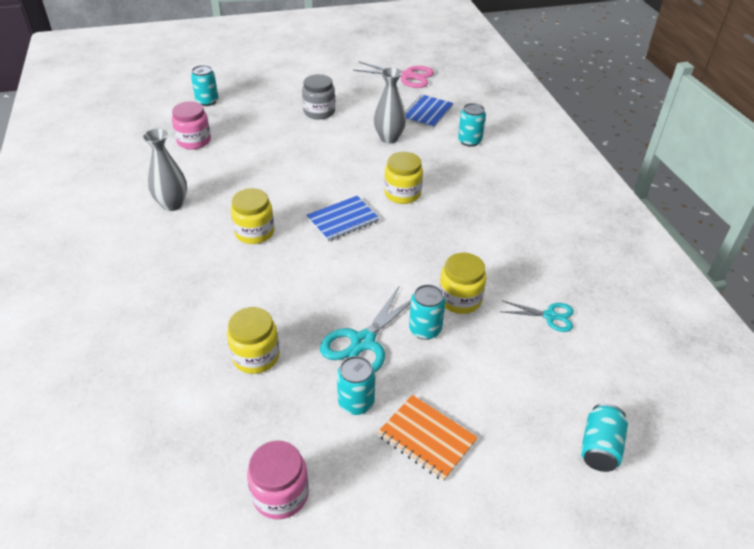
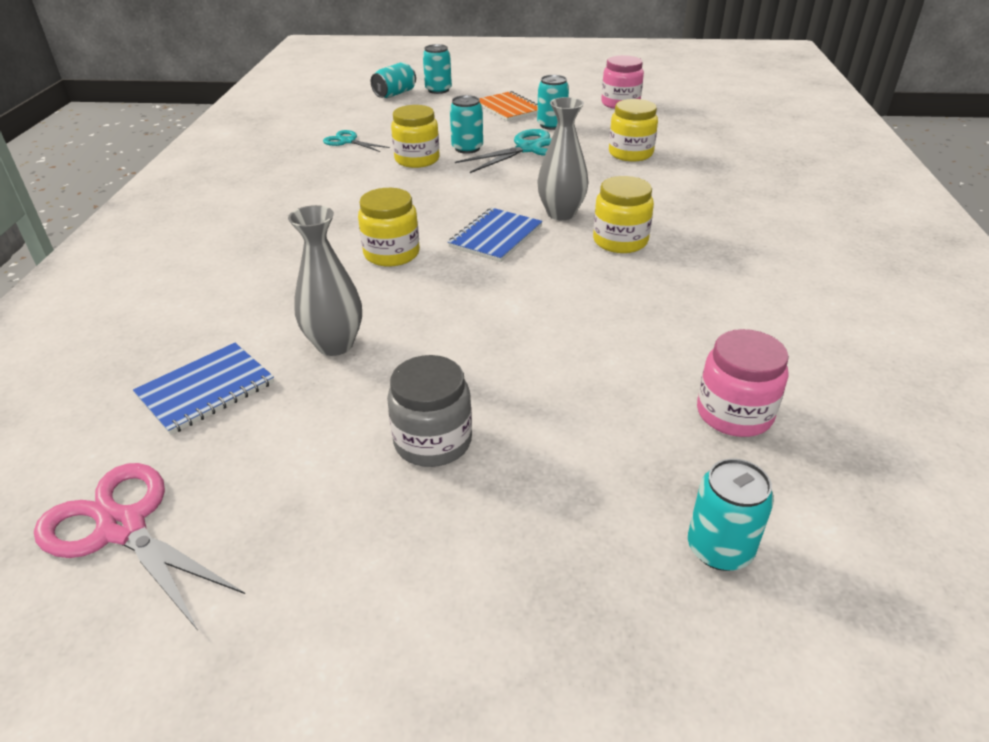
camera: 160 degrees left, 5 degrees down
grey vase [143,129,187,211] -> grey vase moved to [537,97,589,220]
blue notebook [307,196,380,242] -> blue notebook turned 45 degrees counterclockwise [448,208,543,262]
turquoise can [458,103,486,147] -> turquoise can moved to [423,44,452,94]

